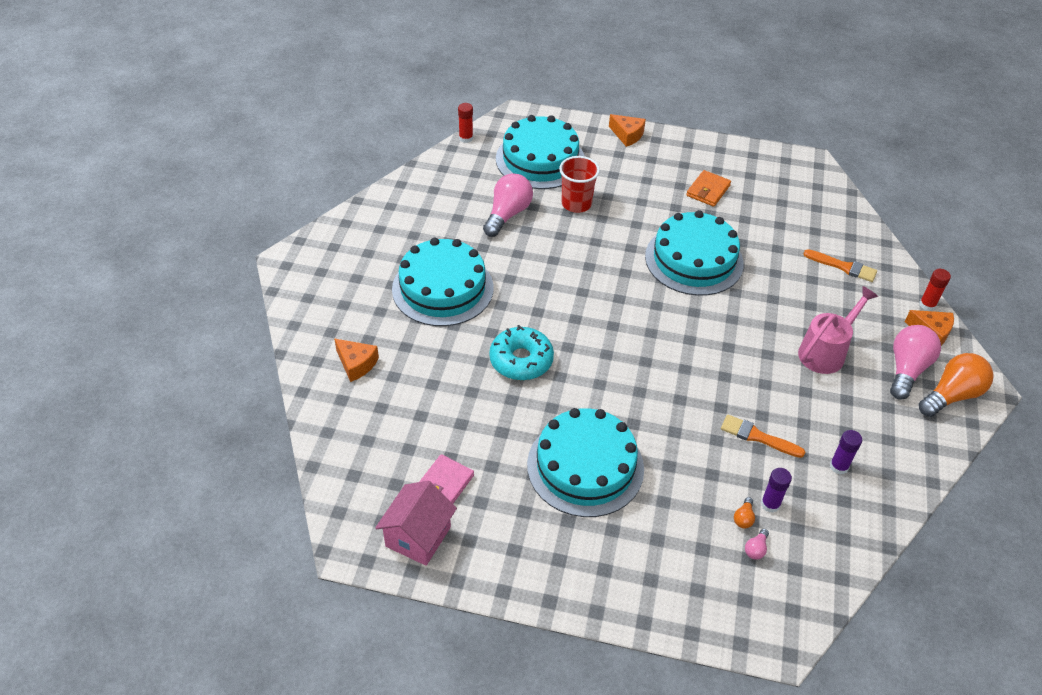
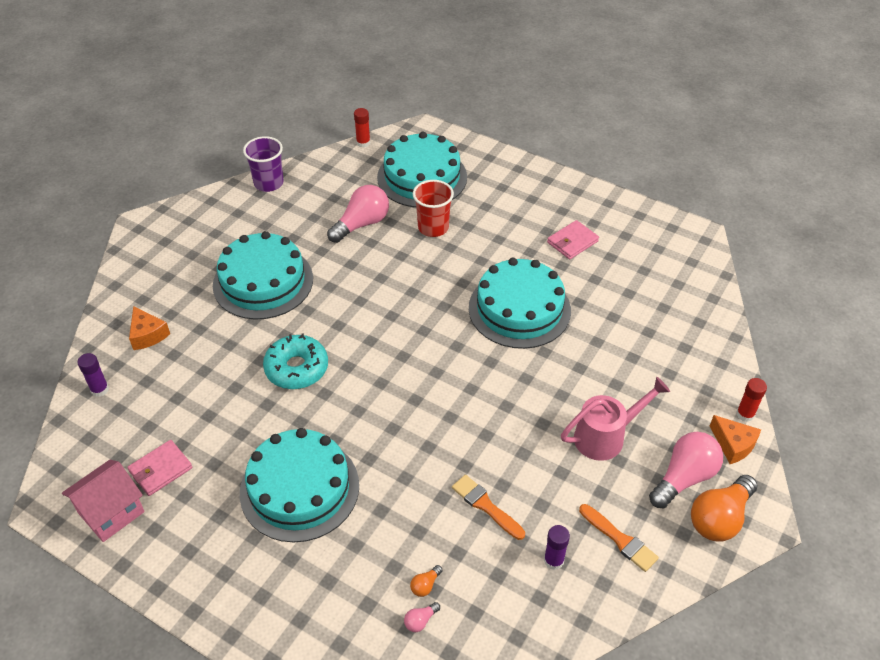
camera: 20 degrees right, 0 degrees up
orange cheese [609,114,646,147] -> none
orange wallet [686,170,731,207] -> pink wallet [547,220,599,259]
purple glue stick [761,468,792,513] -> purple glue stick moved to [78,353,109,397]
orange brush [803,249,877,282] -> orange brush moved to [579,504,659,572]
orange light bulb [919,353,994,417] -> orange light bulb turned 150 degrees clockwise [691,475,758,542]
none -> purple cup [243,136,284,192]

